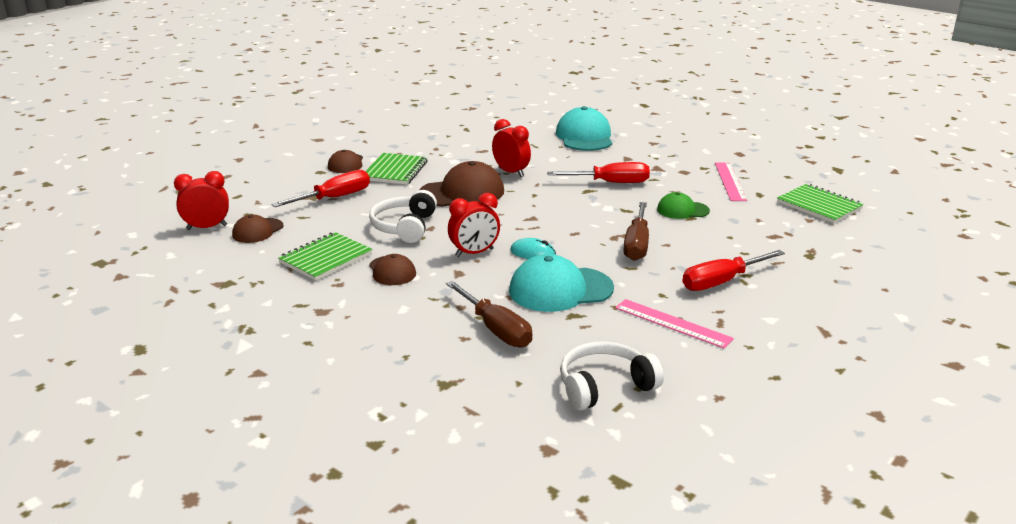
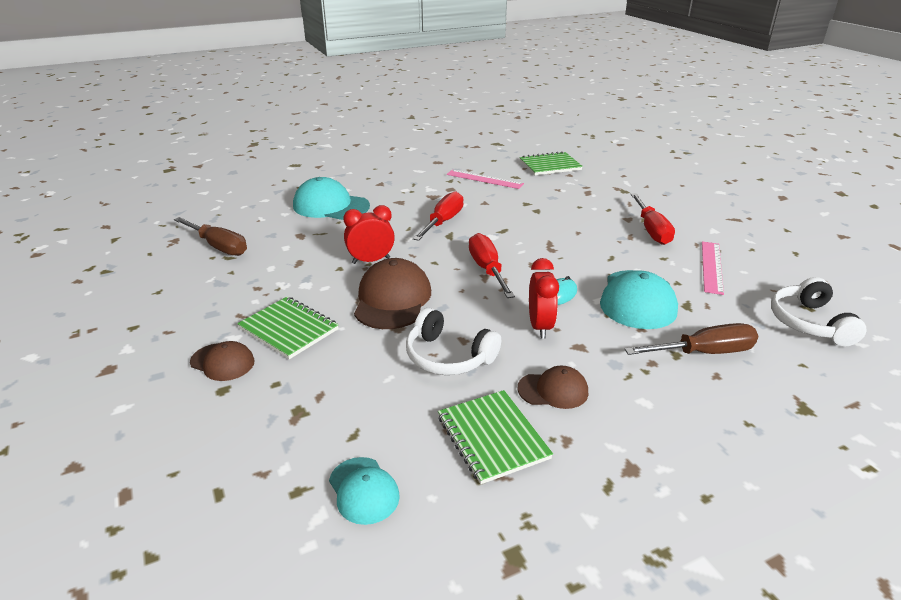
camera: 65 degrees left, 5 degrees up
red clock [174,171,229,230] -> none
brown cap [232,215,284,243] -> turquoise cap [329,457,400,525]
red screwdriver [272,170,370,207] -> red screwdriver moved to [469,233,515,298]
pink ruler [615,299,734,349] -> pink ruler turned 45 degrees counterclockwise [702,241,724,295]
brown screwdriver [623,202,649,261] -> brown screwdriver moved to [174,217,247,256]
green cap [657,192,710,219] -> none

